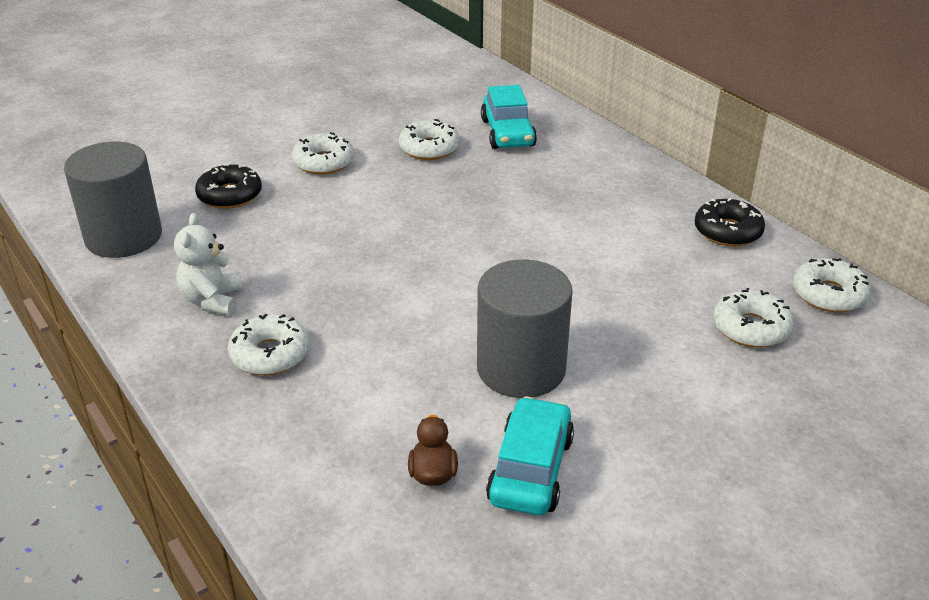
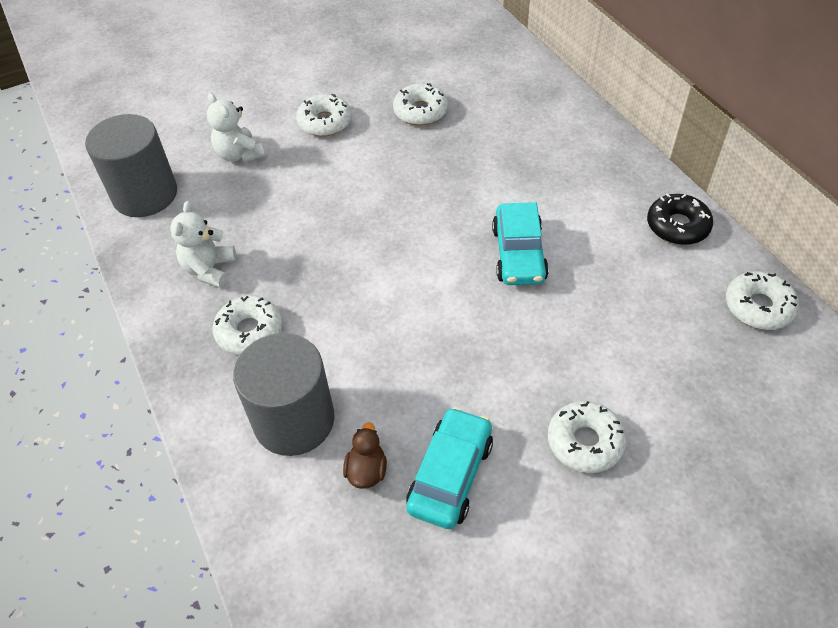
camera: 10 degrees right, 15 degrees up
black donut [195,163,262,209] -> white teddy bear [207,93,265,162]
grey cylinder [477,259,573,398] -> grey cylinder moved to [233,333,335,456]
turquoise car [481,85,537,149] -> turquoise car moved to [492,202,549,285]
white donut [713,288,794,348] -> white donut moved to [548,401,627,473]

